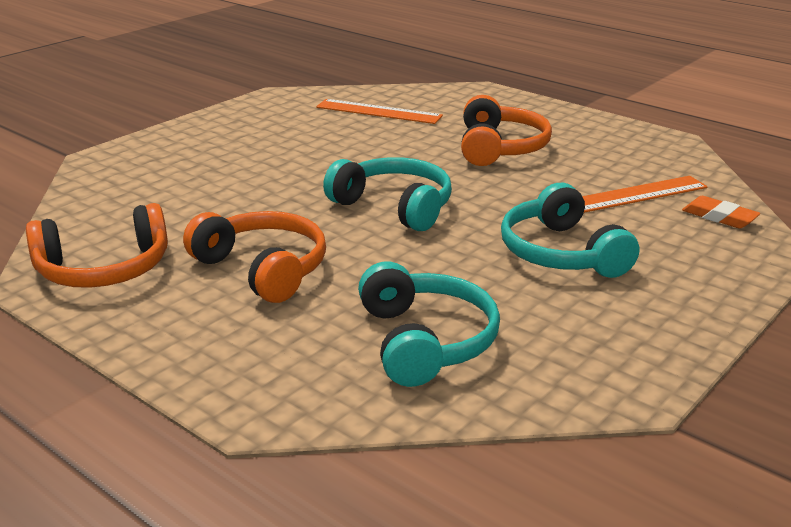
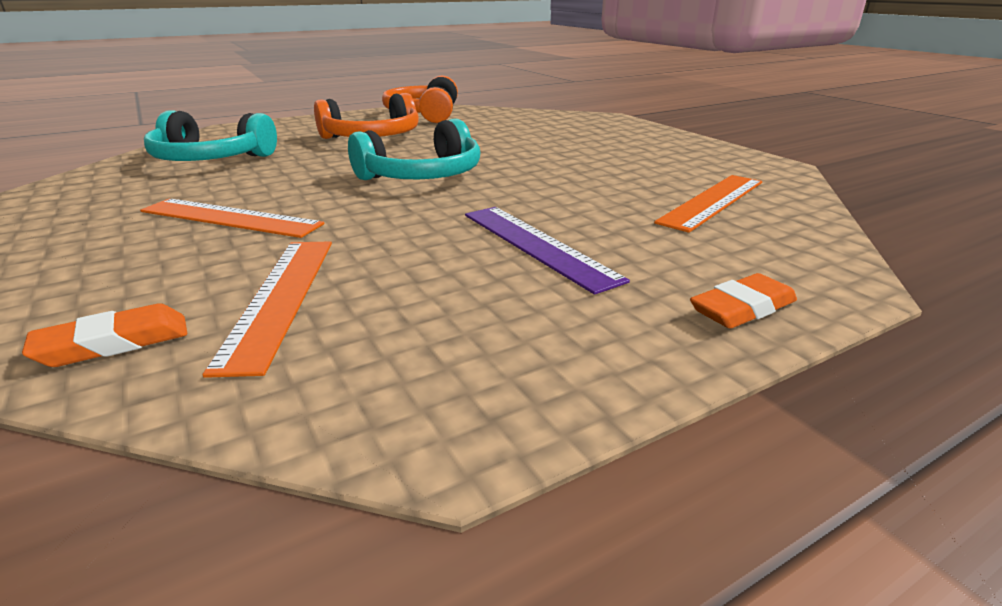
camera: 110 degrees right, 0 degrees up
orange headphones [461,95,552,166] -> purple ruler [465,207,630,295]
turquoise headphones [501,183,639,278] -> orange ruler [140,199,324,238]
none -> orange eraser [690,273,797,329]

